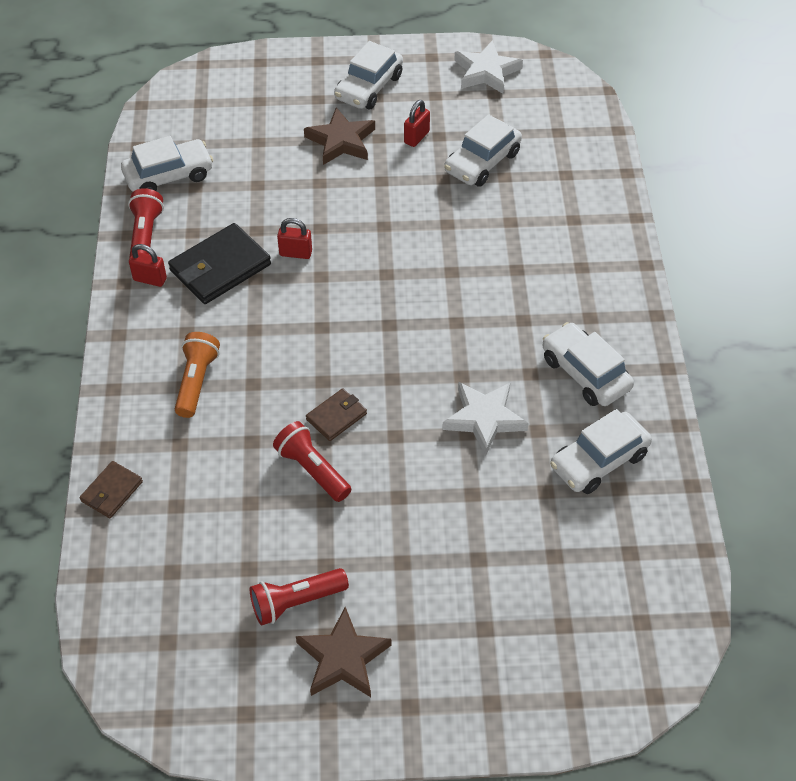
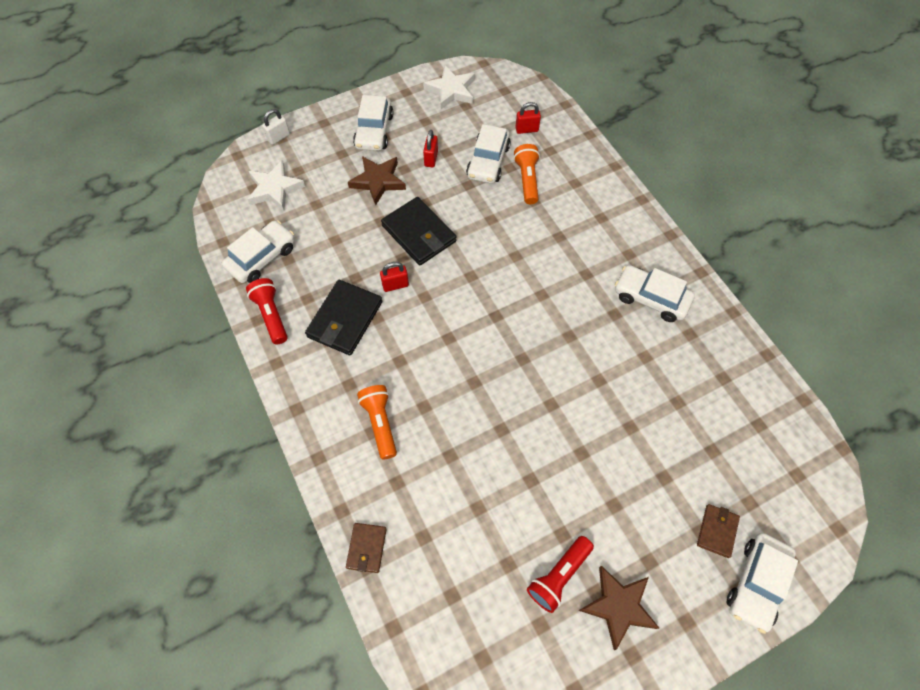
camera: 25 degrees left, 10 degrees up
red padlock [129,244,167,287] -> red padlock moved to [516,102,541,134]
red flashlight [273,421,351,502] -> none
brown wallet [306,388,367,441] -> brown wallet moved to [697,504,740,558]
white star [442,382,529,456] -> white star moved to [247,160,305,211]
white car [550,409,652,494] -> white car moved to [726,533,798,634]
none -> white padlock [262,109,290,145]
none -> black wallet [381,197,456,265]
none -> orange flashlight [514,144,540,204]

